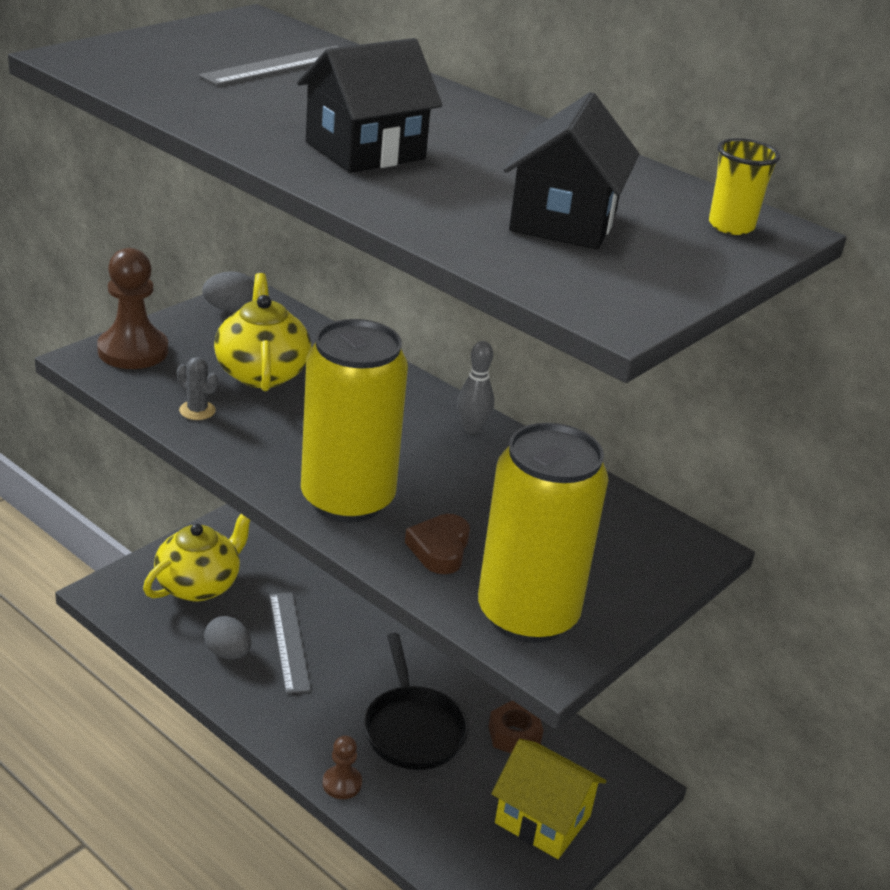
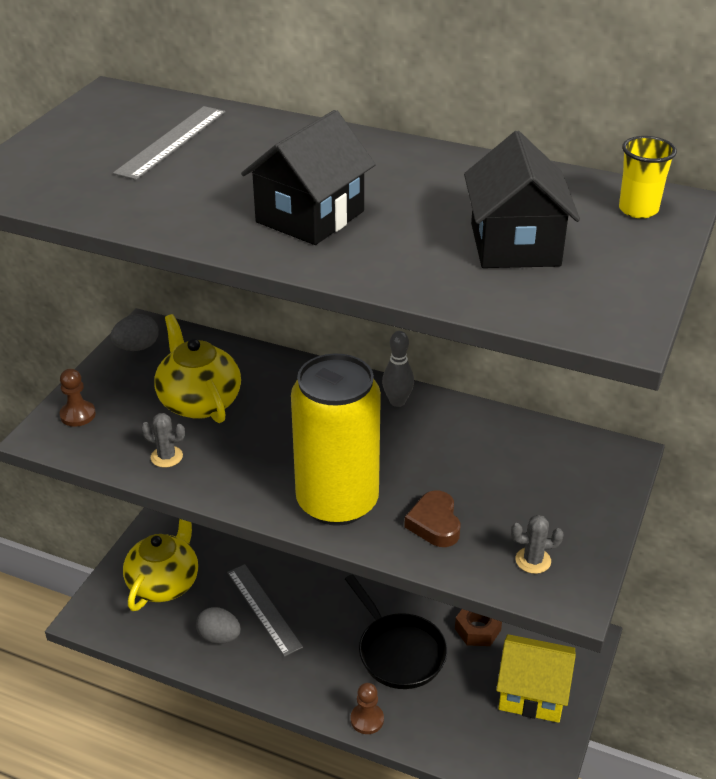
camera: 15 degrees left, 5 degrees up
brown pawn [97,248,168,369] -> brown pawn [60,369,96,427], size x0.55
yellow can [478,423,609,643] -> grey cactus [511,515,564,574]

